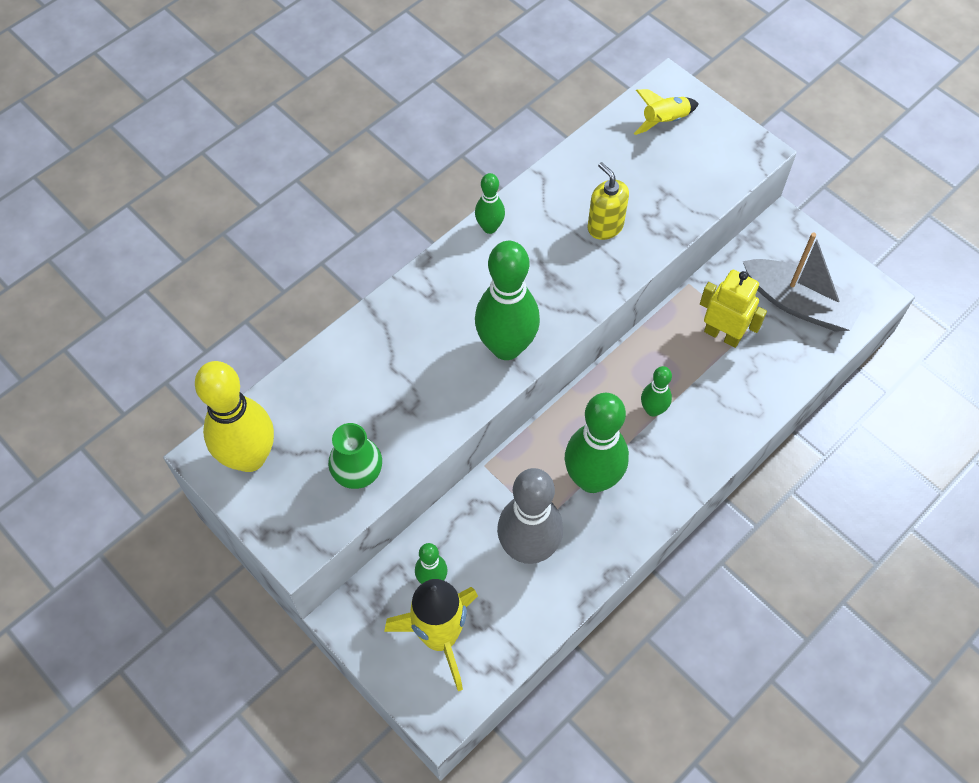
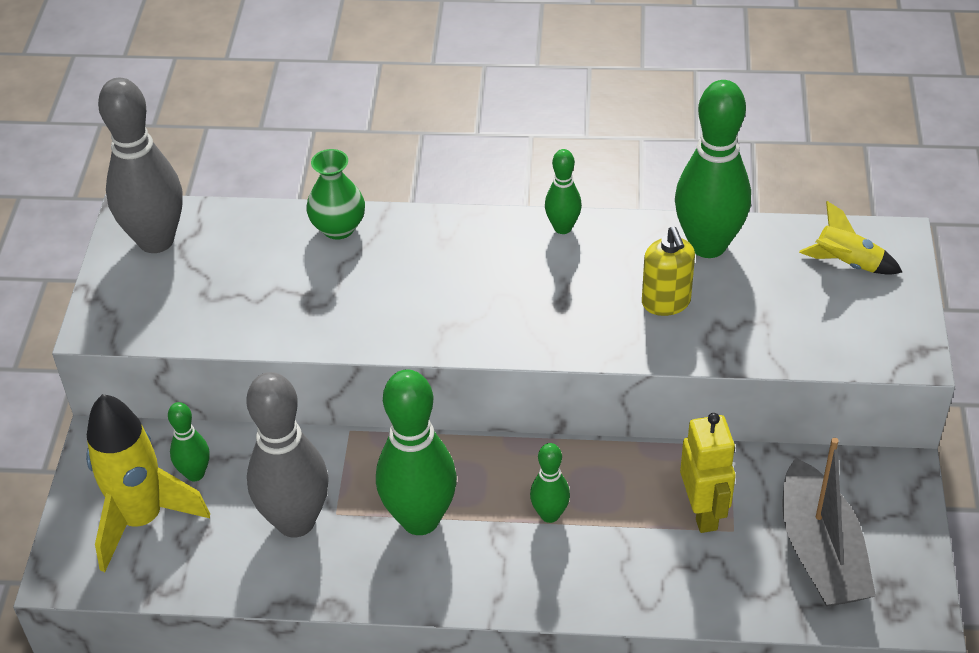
camera: 50 degrees right, 15 degrees down
yellow bowling pin [195,361,274,472] -> grey bowling pin [98,78,183,253]
green vase [328,423,382,489] -> green vase moved to [306,149,365,240]
green bowling pin [475,241,540,360] -> green bowling pin moved to [675,80,751,258]
yellow soap dispenser [588,162,629,240] -> yellow soap dispenser turned 150 degrees clockwise [642,227,695,316]

